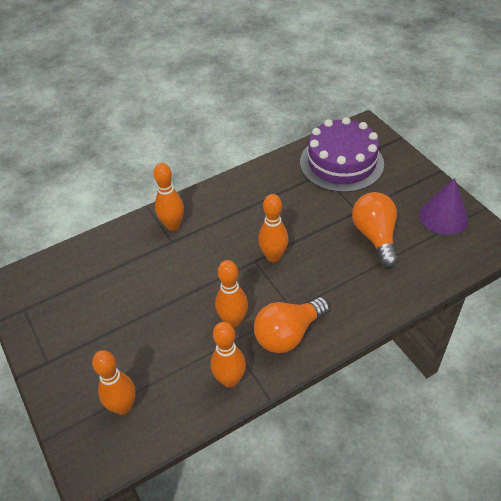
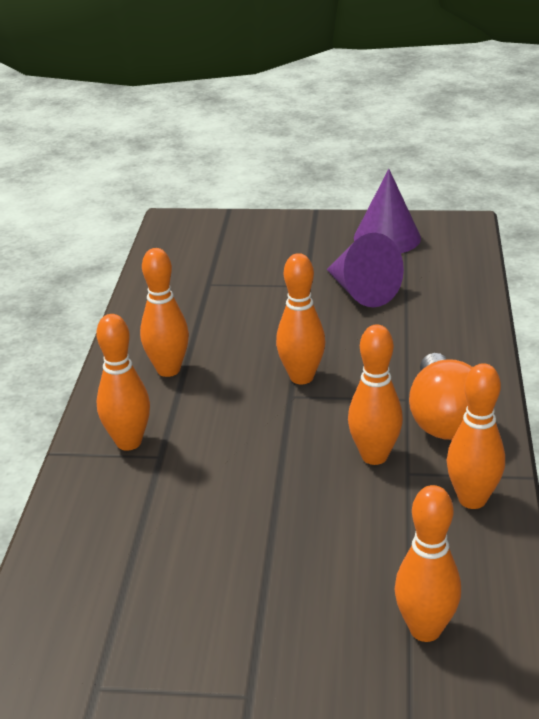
camera: 55 degrees left, 15 degrees down
purple cake [300,117,384,192] -> none
orange light bulb [352,192,398,268] -> purple cone [327,233,404,307]
none -> orange bowling pin [140,248,189,377]

